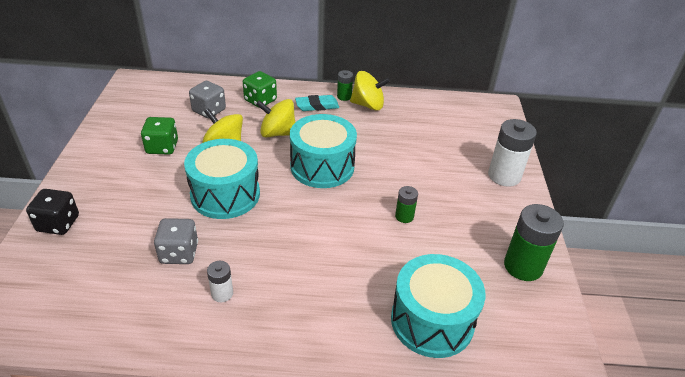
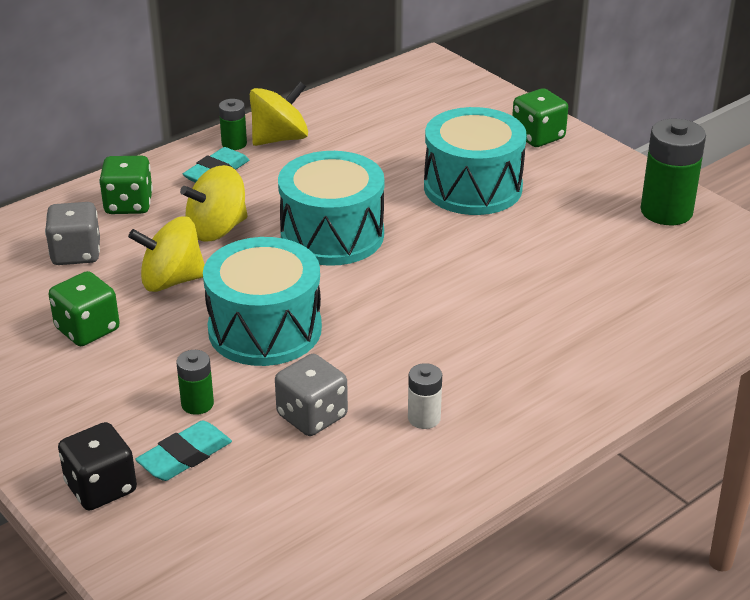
camera: 40 degrees left, 5 degrees down
turquoise drum [391,254,485,358] -> turquoise drum moved to [424,107,527,215]
green battery [395,186,418,223] -> green battery moved to [176,350,214,415]
white battery [488,119,537,187] -> green dice [512,88,568,147]
none -> turquoise eraser [135,420,232,481]

